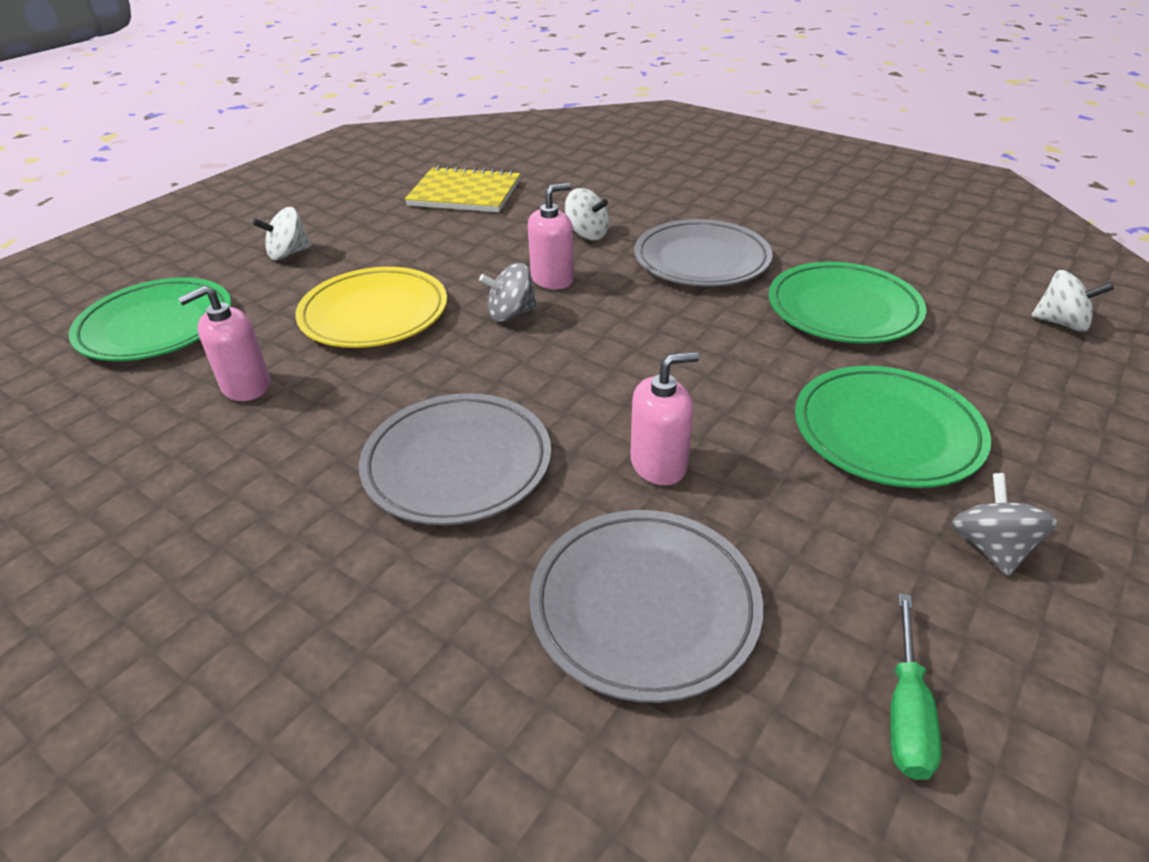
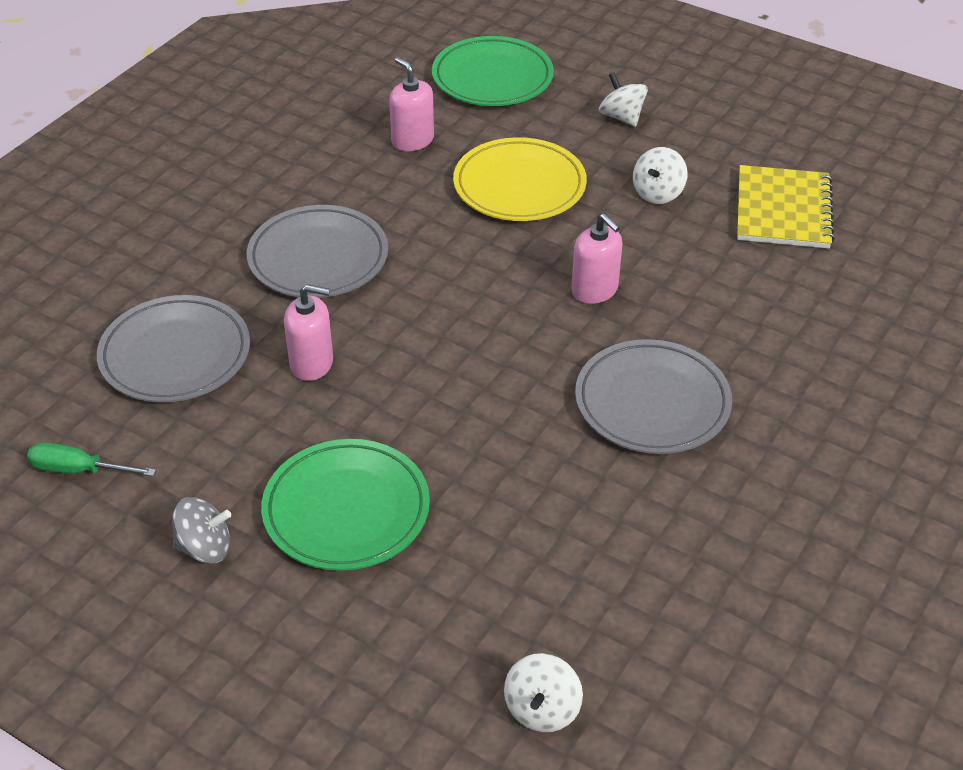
camera: 85 degrees right, 5 degrees up
grey spinning top [479,263,537,322] -> none
white spinning top [565,188,609,240] -> white spinning top moved to [633,147,688,204]
pink soap dispenser [630,352,699,485] -> pink soap dispenser turned 60 degrees counterclockwise [284,284,333,381]
green plate [769,262,926,344] -> none

